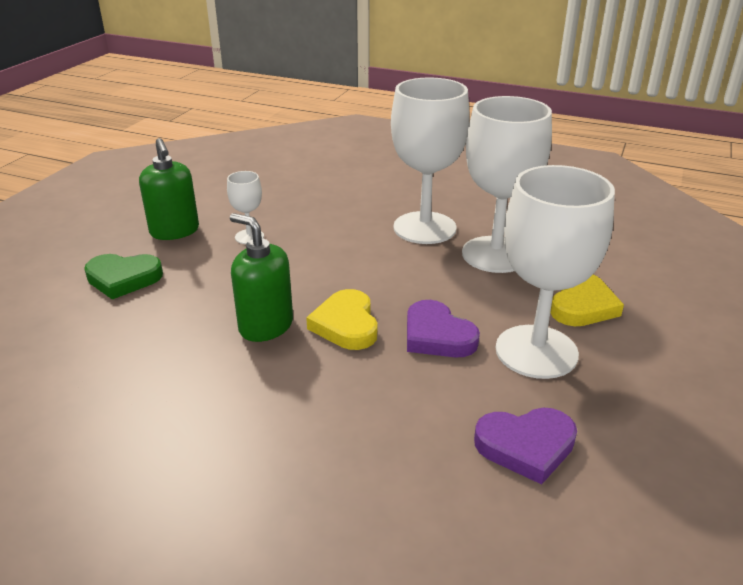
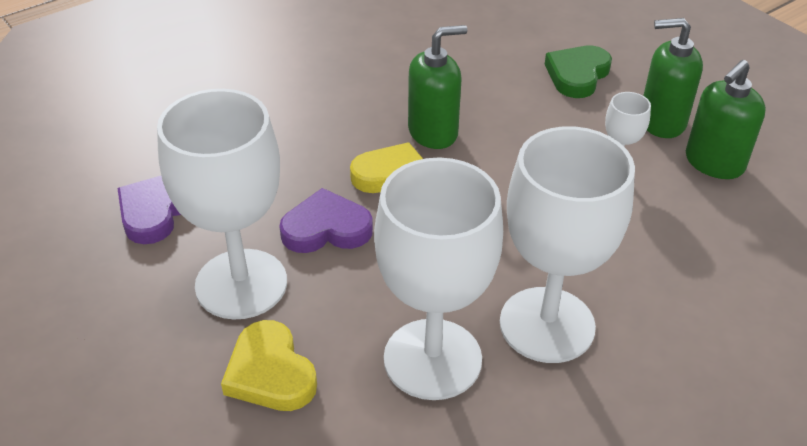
camera: 120 degrees right, 10 degrees up
none -> green soap dispenser [686,60,766,179]

